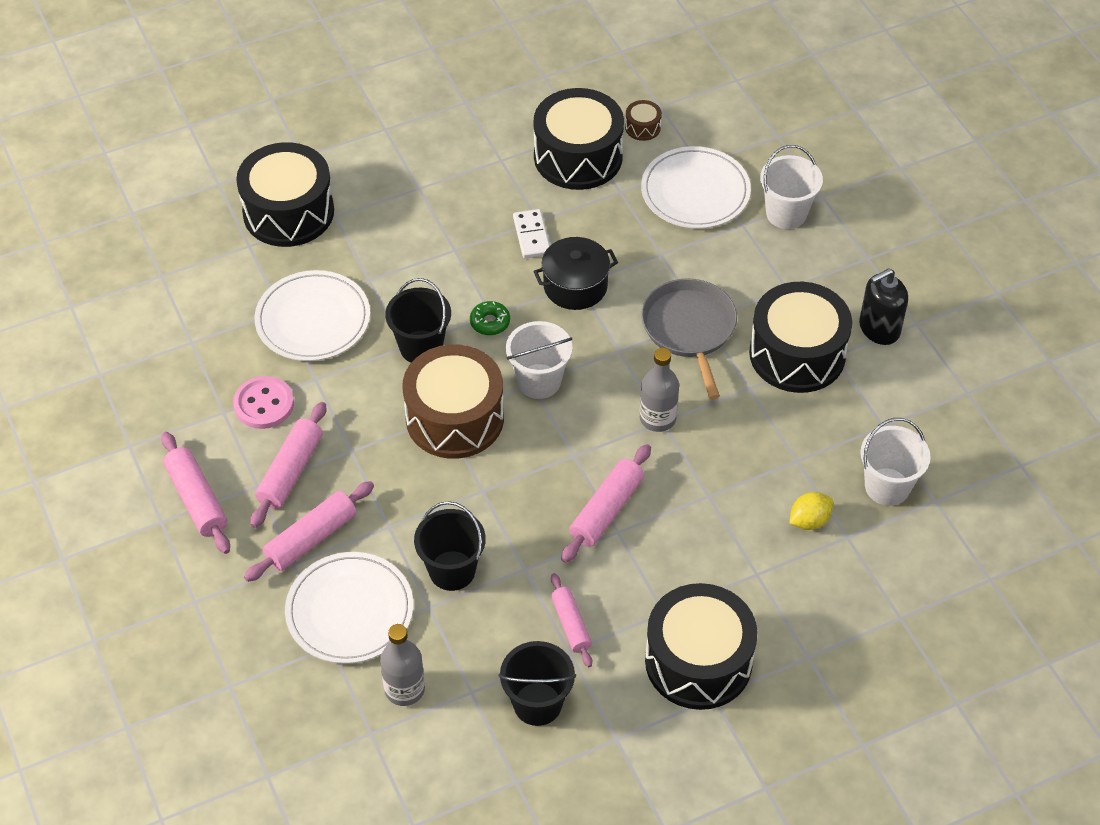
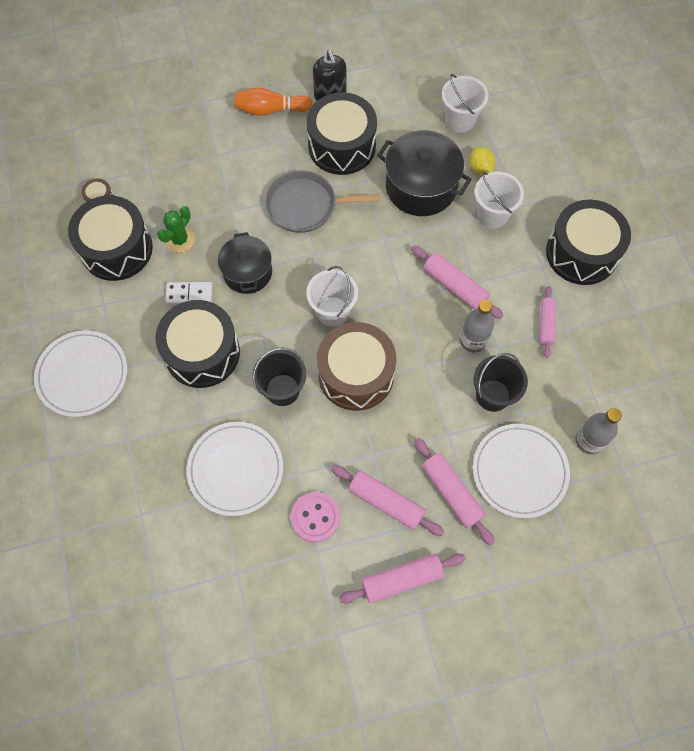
camera: 80 degrees left, 15 degrees up
black drum [236,142,334,247] -> black drum moved to [155,300,240,388]
green donut [470,301,510,335] -> none
black bucket [498,641,576,726] -> none
pink rolling pin [551,573,592,667] -> pink rolling pin turned 75 degrees counterclockwise [540,286,556,358]
grey bottle [640,348,679,432] -> grey bottle moved to [460,300,494,353]
white plate [641,146,751,229] -> white plate moved to [34,330,127,417]
white bucket [760,145,823,229] -> white bucket moved to [475,172,524,229]
none -> green cactus [157,206,195,253]
none -> orange bowling pin [235,87,313,116]
none -> black pot [377,130,472,216]

